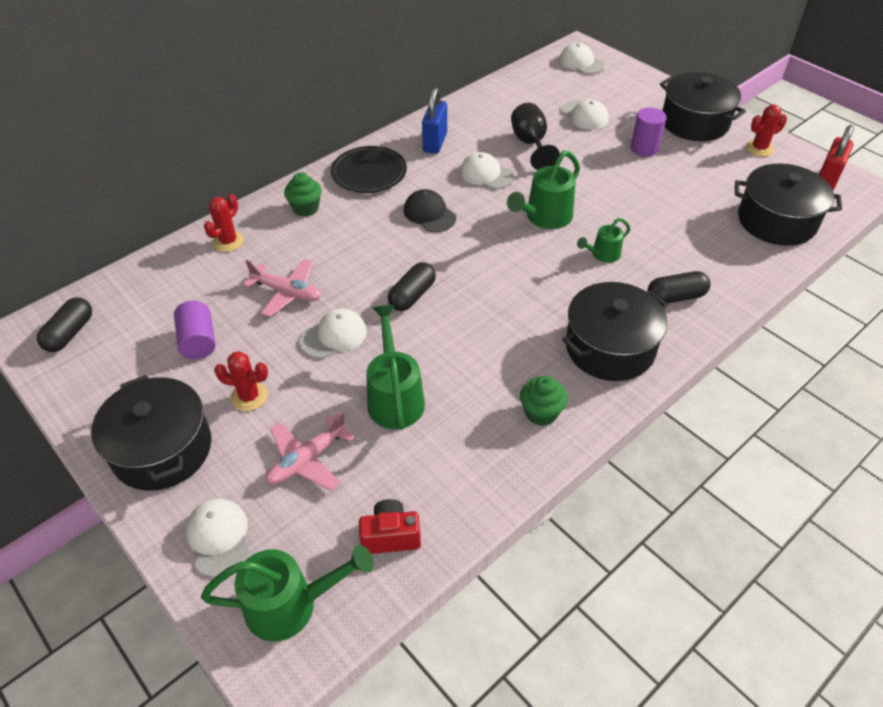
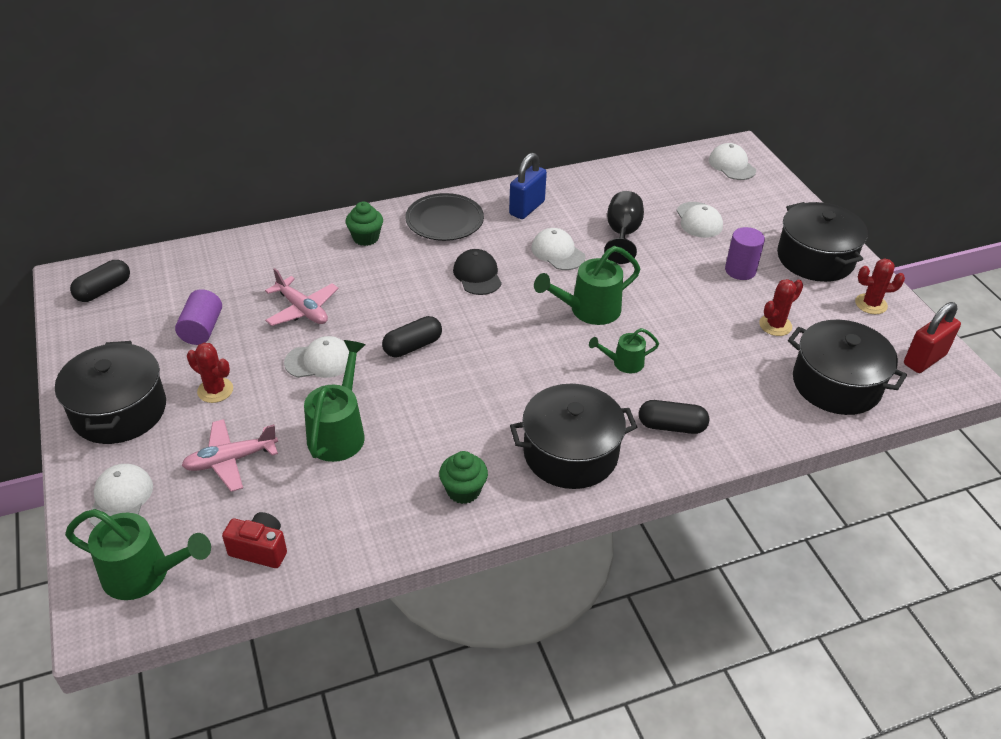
camera: 20 degrees right, 5 degrees down
red cactus [204,194,244,252] -> red cactus moved to [759,279,803,336]

